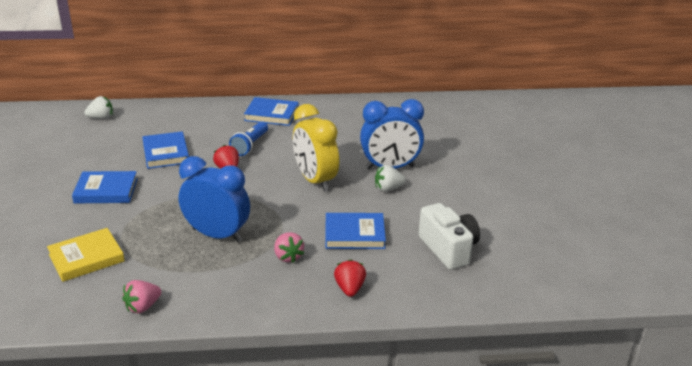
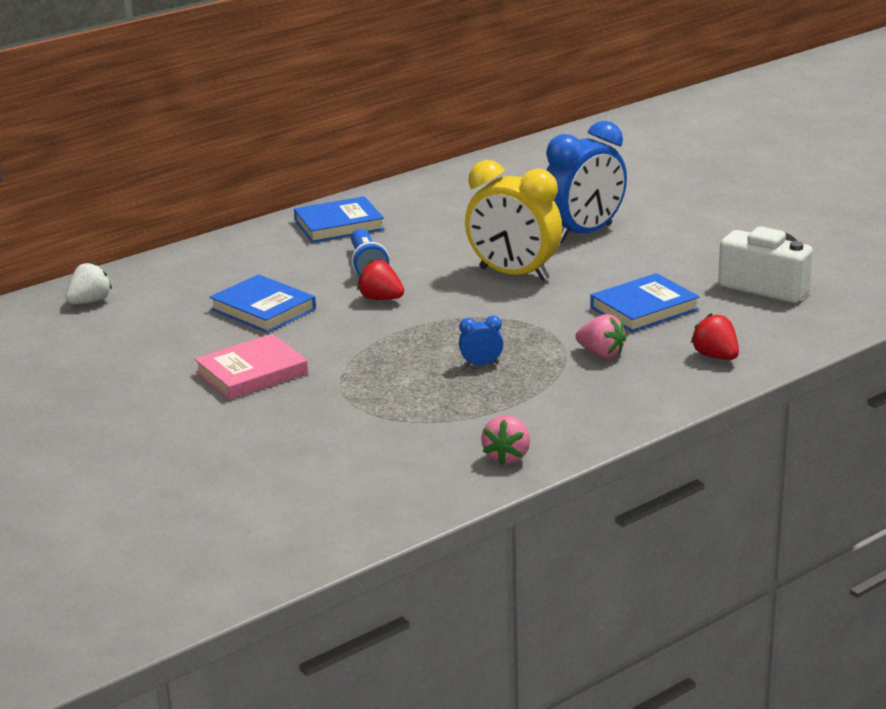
camera: 30 degrees left, 5 degrees down
yellow book [47,228,125,282] -> none
blue book [72,171,138,203] -> pink book [194,334,308,400]
blue clock [179,156,250,242] -> blue clock [459,316,504,367], size x0.41
white strawberry [375,165,406,192] -> none

